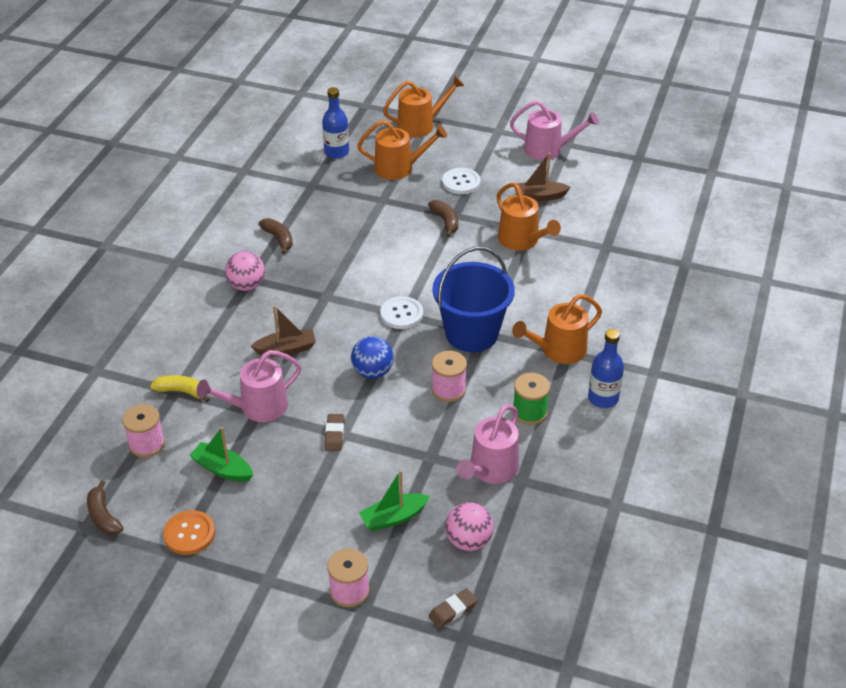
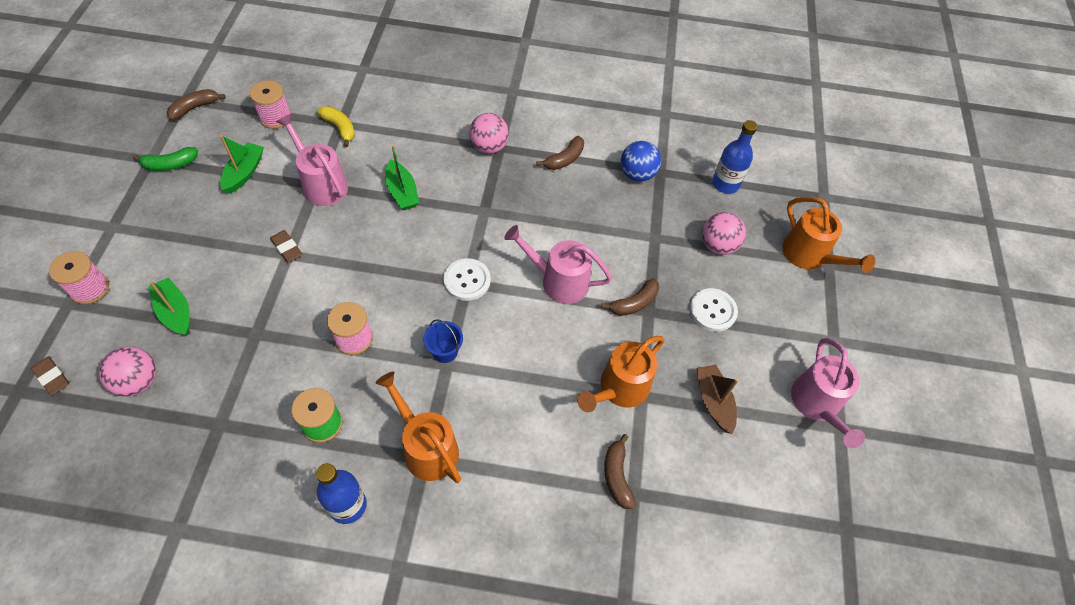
camera: 75 degrees right, 15 degrees up
yellow banana [150,375,210,403] -> yellow banana turned 45 degrees counterclockwise [317,106,355,147]
orange button [163,510,215,555] -> green banana [133,147,198,171]
brown boat [251,305,316,356] -> green boat [385,145,419,210]
brown eraser [324,414,344,451] -> brown eraser turned 60 degrees clockwise [270,230,303,262]
blue ball [351,336,394,379] -> blue ball moved to [621,141,661,182]
orange watering can [357,120,447,180] -> pink ball [702,212,746,255]
blue bucket [433,247,515,352] -> blue bucket [424,319,463,363], size x0.42
pink watering can [456,404,519,484] -> pink watering can moved to [504,225,612,304]
none -> brown banana [604,434,636,509]

